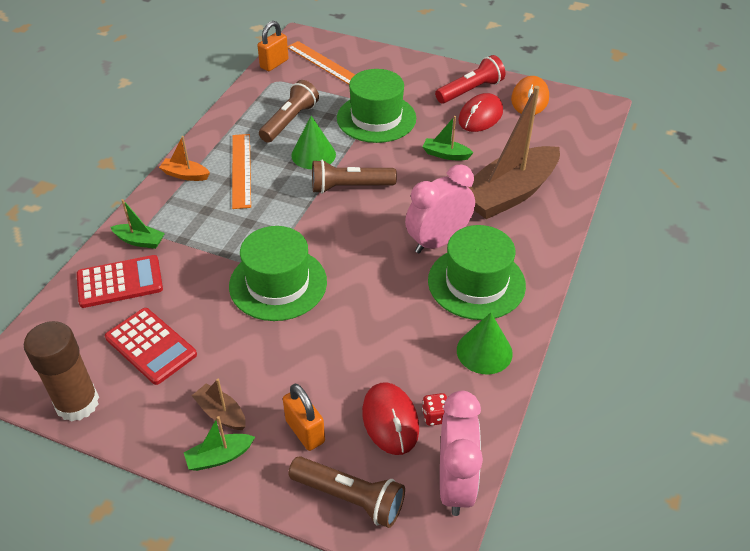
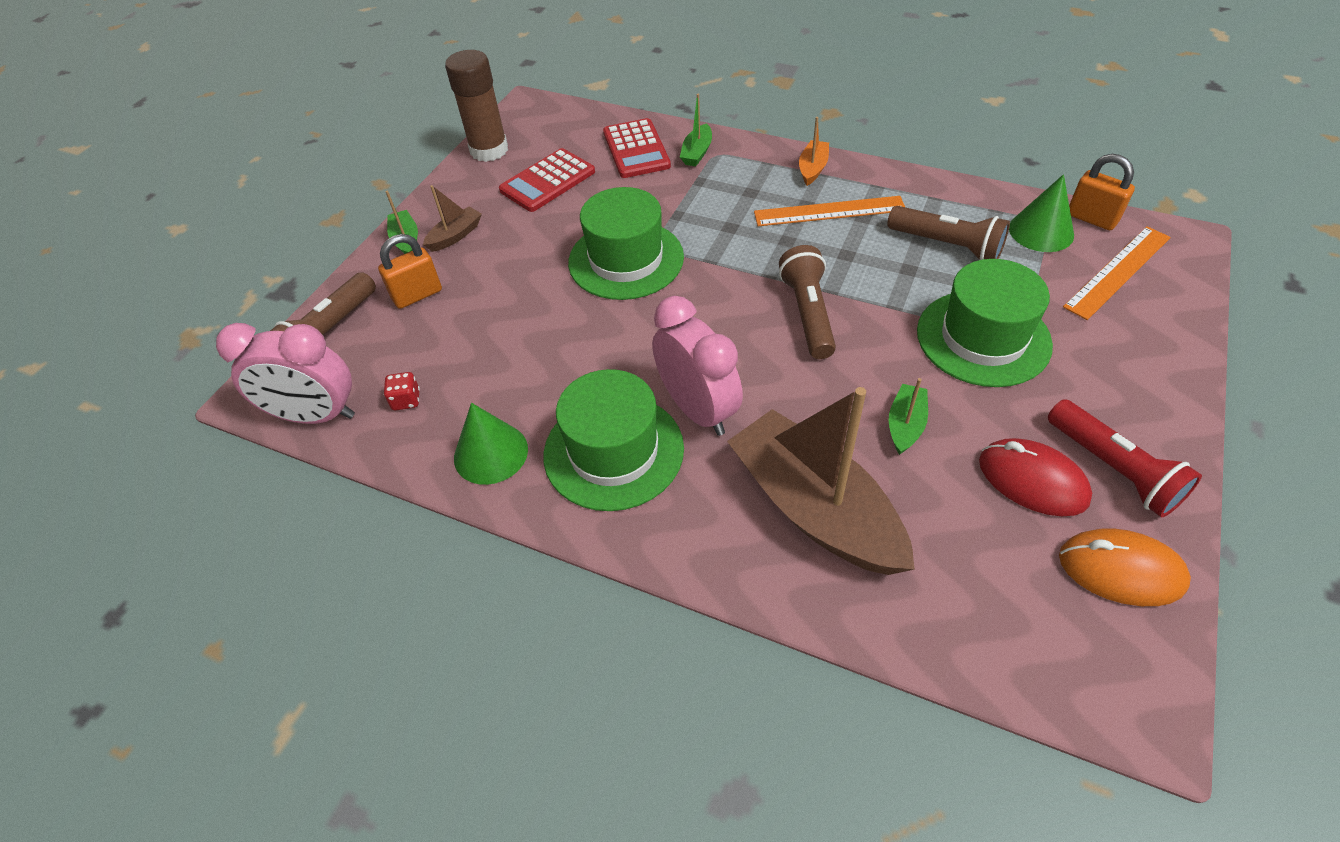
camera: 95 degrees right, 5 degrees up
green cone [291,116,336,169] -> green cone moved to [1009,174,1074,252]
red mouse [362,382,419,455] -> none

